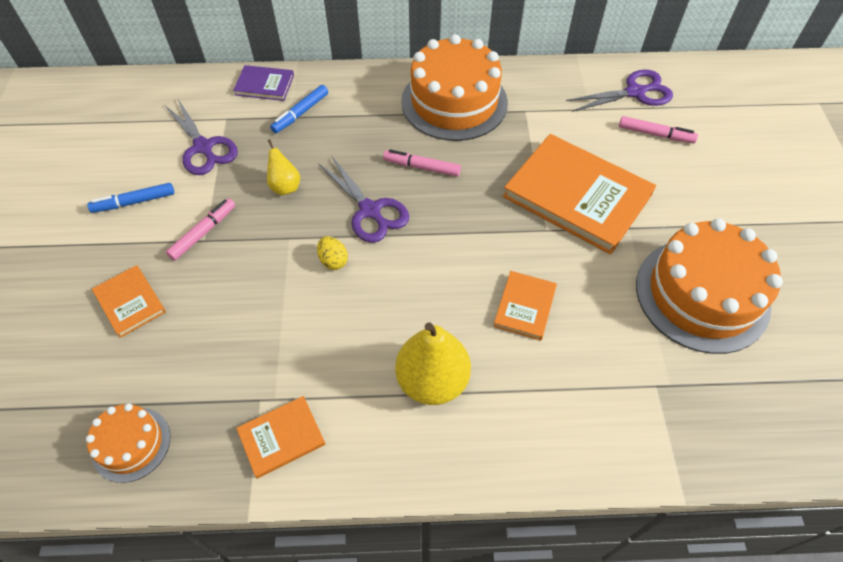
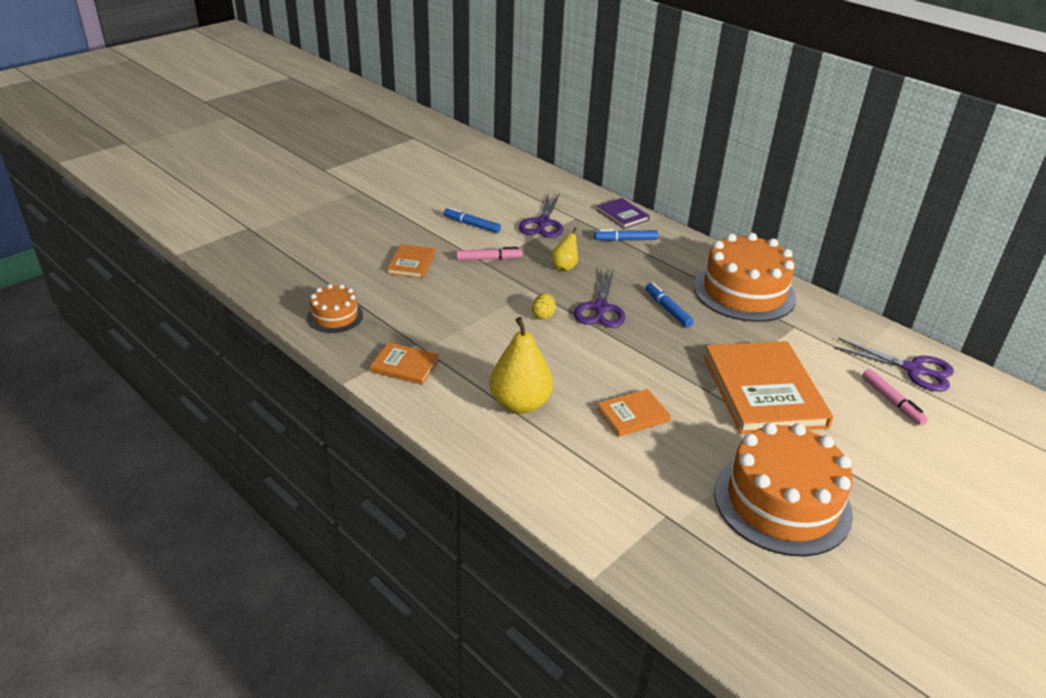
camera: 45 degrees right, 20 degrees down
pink marker [383,149,461,177] -> blue marker [645,283,694,327]

